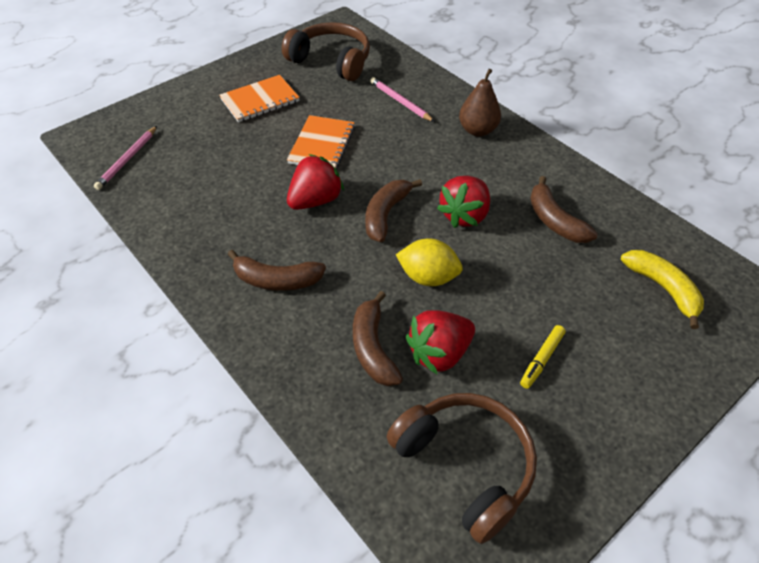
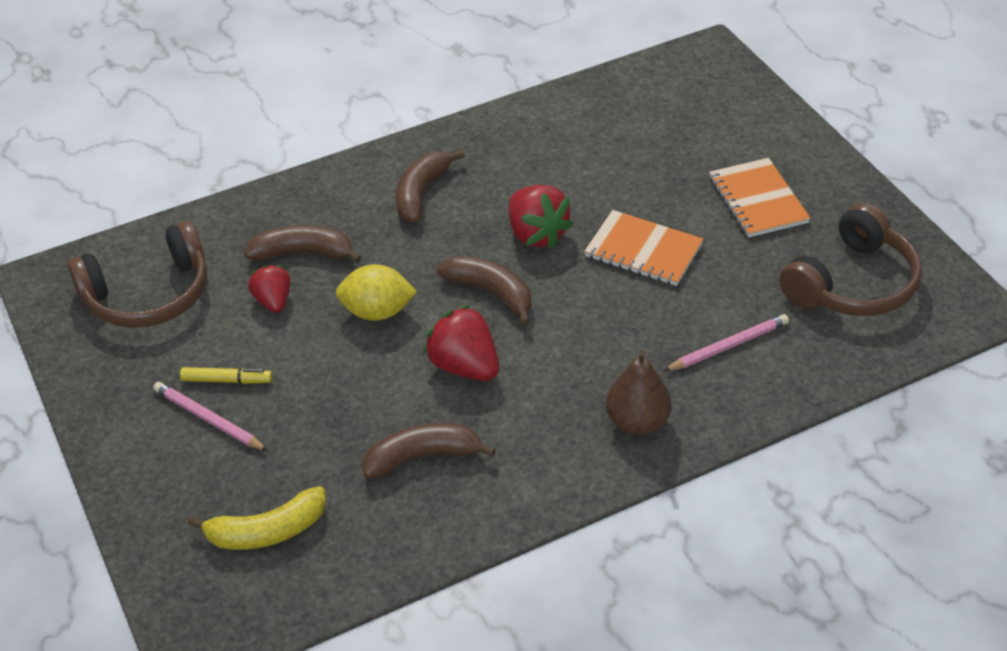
camera: 105 degrees right, 5 degrees down
pink pencil [94,126,157,190] -> pink pencil moved to [153,382,268,451]
yellow lemon [396,238,463,286] -> yellow lemon turned 60 degrees clockwise [336,264,417,321]
red strawberry [406,310,475,374] -> red strawberry [248,264,290,313], size x0.65
yellow marker [520,325,566,389] -> yellow marker turned 135 degrees clockwise [180,367,272,384]

